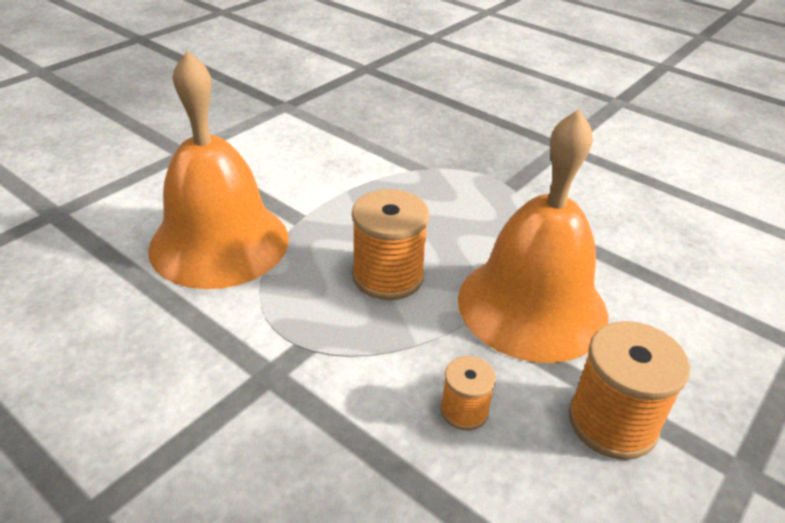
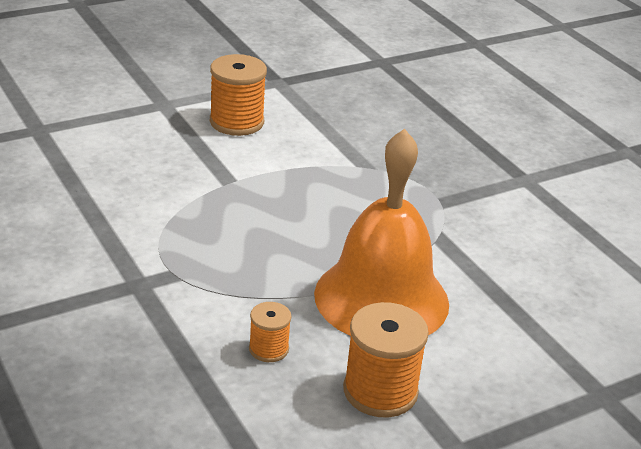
camera: 20 degrees right, 5 degrees down
orange bell [148,51,289,289] -> none
orange spool [352,189,429,300] -> orange spool moved to [210,54,267,136]

